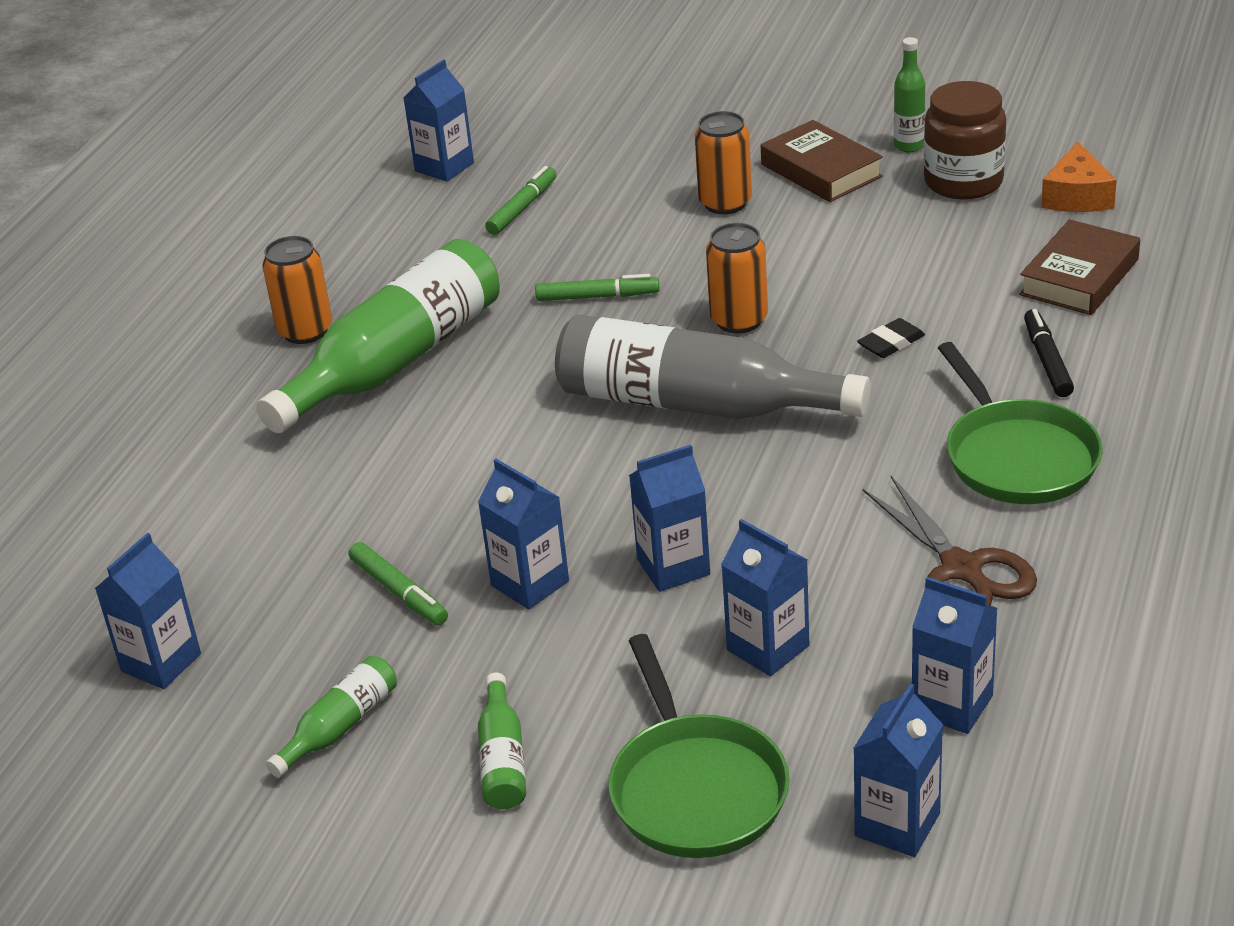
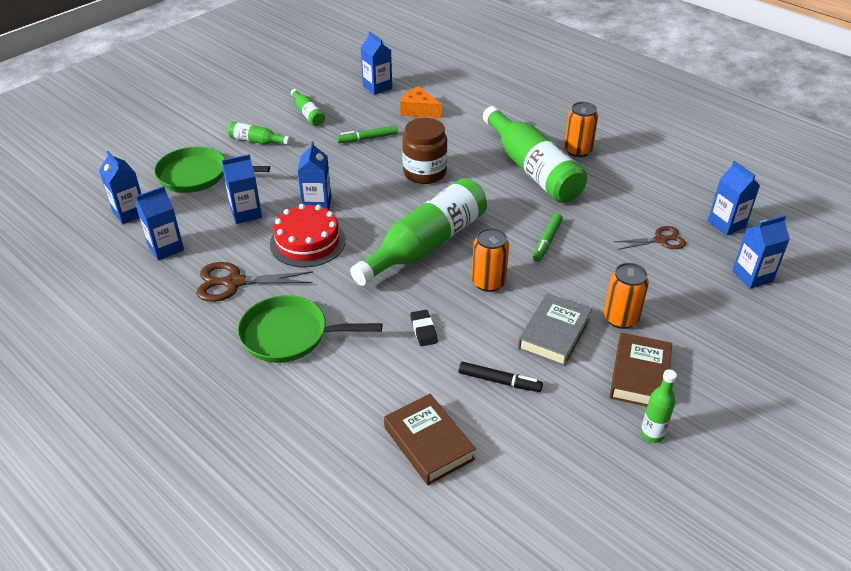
camera: 110 degrees right, 5 degrees up
blue carton [478,459,569,609] -> blue carton moved to [732,215,790,289]
green marker [485,166,557,235] -> brown scissors [614,226,686,250]
grey bottle [555,314,871,419] -> green bottle [350,178,487,286]
brown book [761,120,883,202] -> brown book turned 60 degrees counterclockwise [610,333,672,406]
brown jar [924,81,1006,200] -> brown jar moved to [402,118,447,184]
black marker [1024,309,1074,397] -> black marker moved to [458,362,543,392]
orange cheese [1041,142,1117,212] -> orange cheese moved to [400,86,441,118]
none -> red cake [270,204,346,267]
none -> grey book [518,293,592,367]

